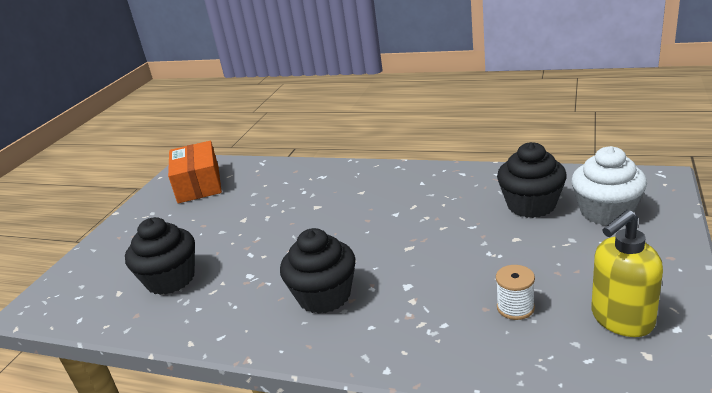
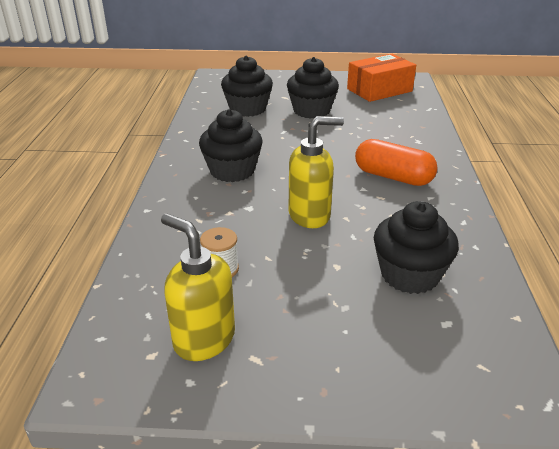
camera: 70 degrees right, 5 degrees up
white cupcake [572,146,647,225] -> none
none -> black cupcake [287,57,339,119]
none -> yellow soap dispenser [289,116,344,228]
none -> orange capsule [355,139,438,186]

